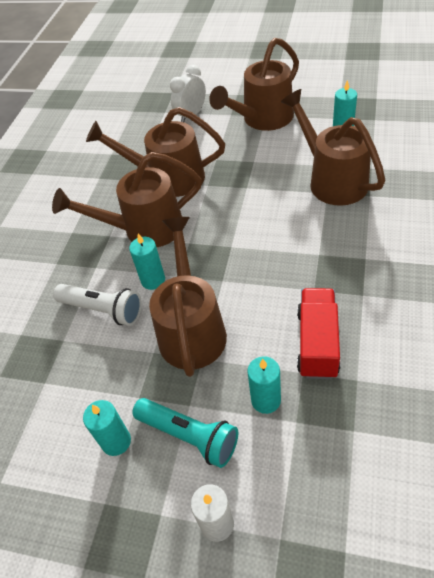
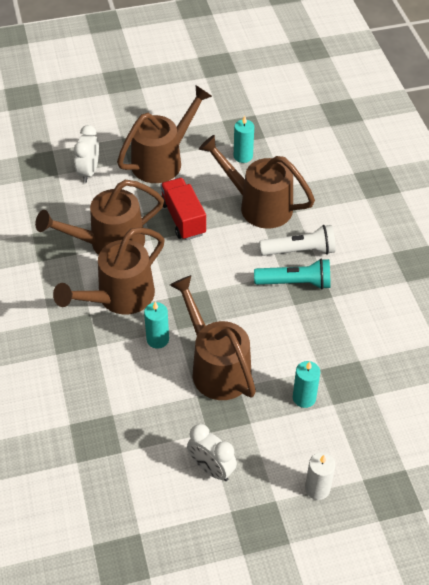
camera: 35 degrees left, 0 degrees up
white flashlight [53,284,142,326] -> white flashlight moved to [259,225,335,256]
turquoise candle [83,400,131,456] -> white clock [187,424,237,481]
turquoise flashlight [132,398,238,468] -> turquoise flashlight moved to [254,259,330,289]
brown watering can [209,38,299,131] -> brown watering can turned 150 degrees counterclockwise [117,85,212,183]
red truck [297,288,341,379] -> red truck moved to [160,178,206,240]

